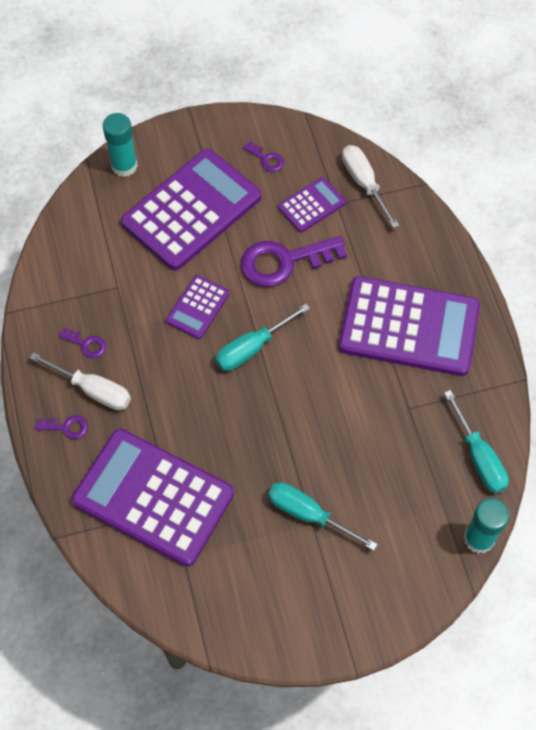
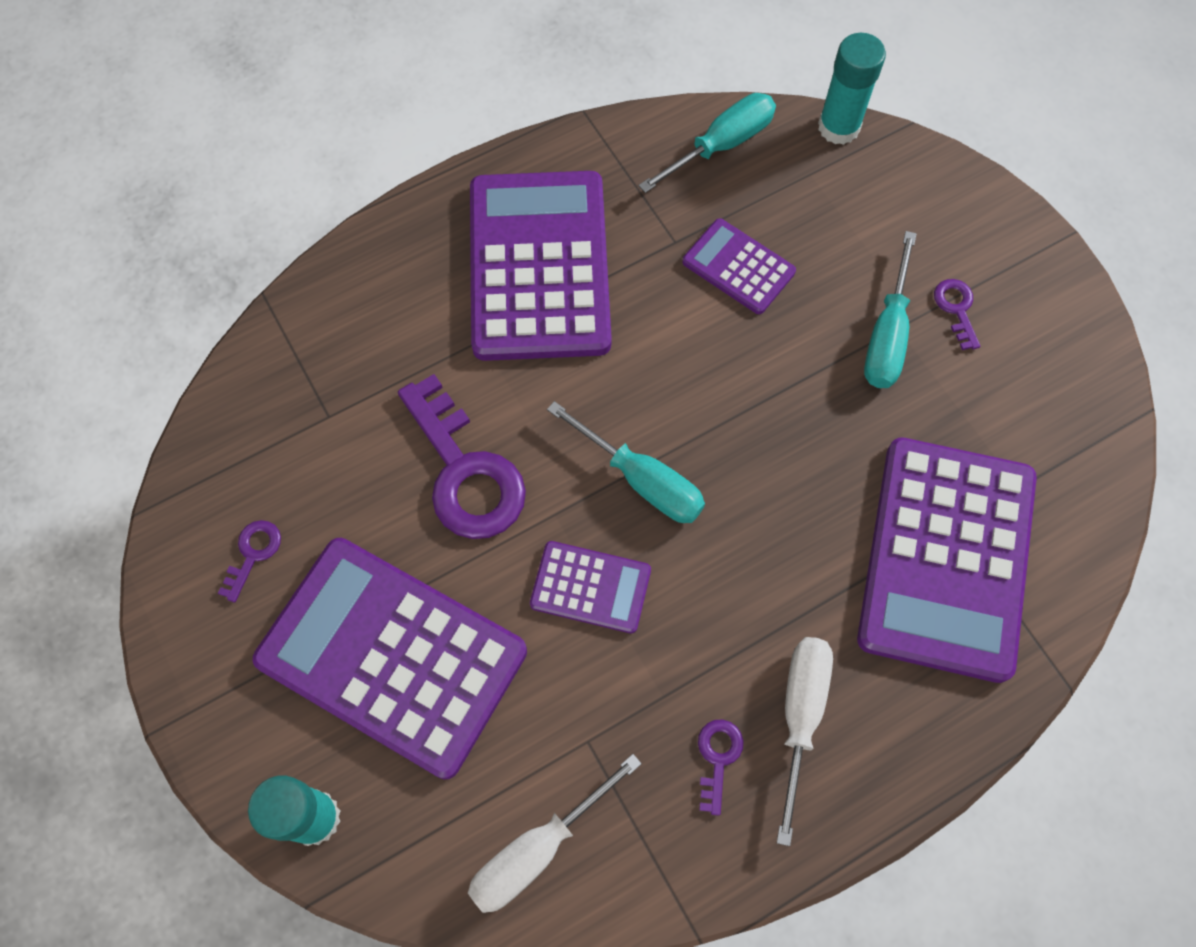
camera: 105 degrees left, 5 degrees up
purple key [35,415,88,439] -> purple key moved to [934,279,980,350]
purple calculator [278,177,346,232] -> purple calculator moved to [682,218,796,314]
white screwdriver [342,145,399,228] -> white screwdriver moved to [468,754,642,913]

